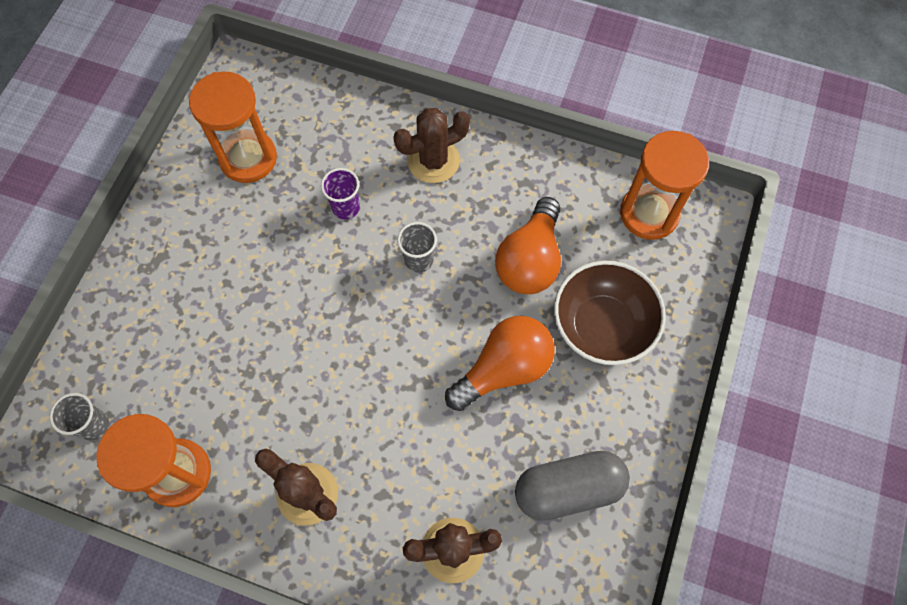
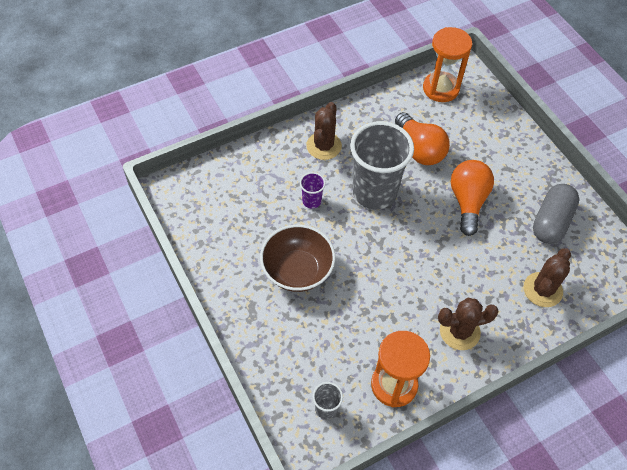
camera: 50 degrees left, 10 degrees down
orange hourglass [189,71,277,183] -> none
grey cup [397,222,437,273] -> grey cup [350,121,414,210], size x2.36
brown bowl [554,261,666,365] -> brown bowl moved to [260,225,335,292]

